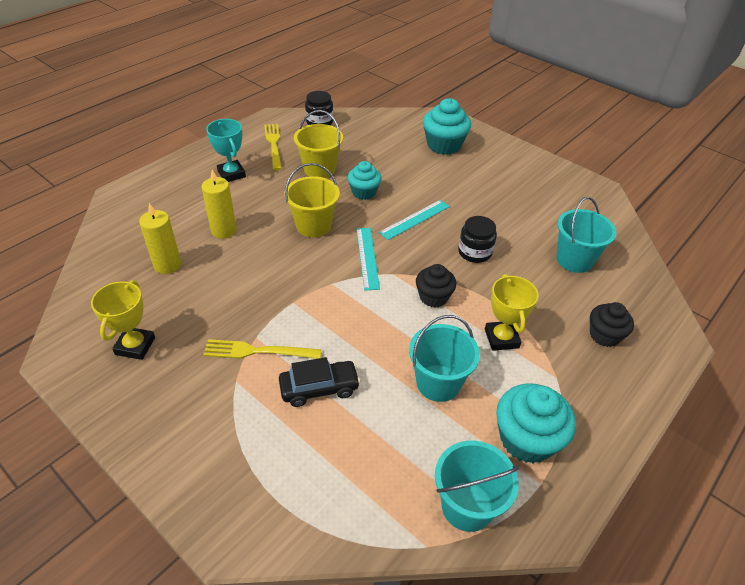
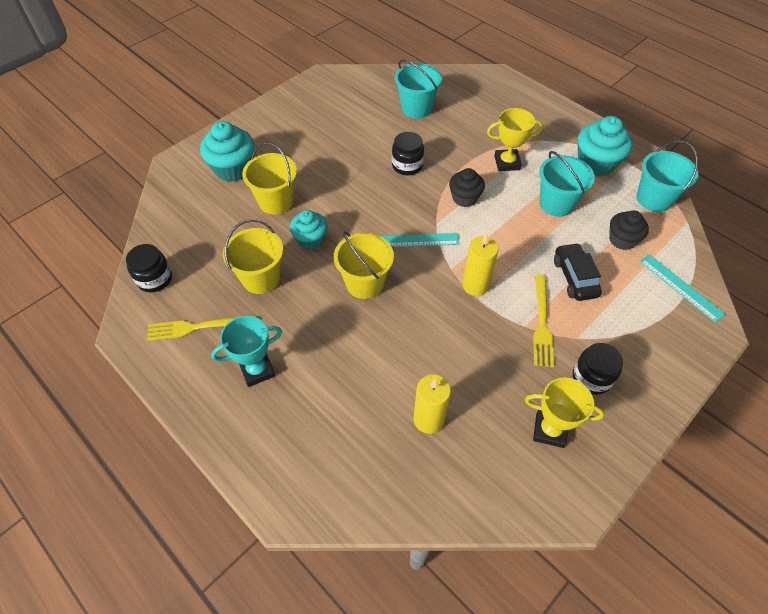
camera: 85 degrees left, 10 degrees up
yellow candle [202,170,237,239] -> yellow candle moved to [462,234,499,296]
turquoise ruler [379,200,450,240] -> turquoise ruler moved to [639,254,725,322]
black cupcake [590,302,634,347] -> black cupcake moved to [609,210,649,250]
none -> yellow bucket [242,142,297,214]
none -> black jar [573,343,623,395]

